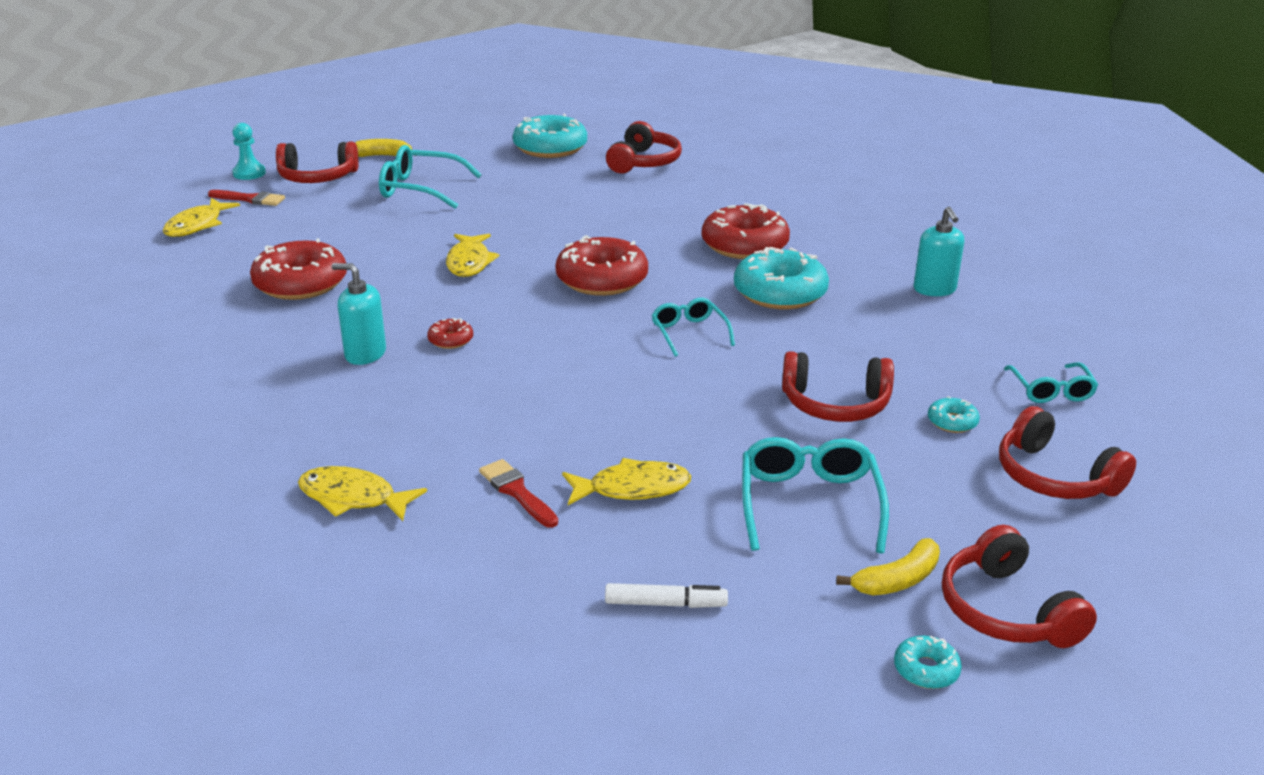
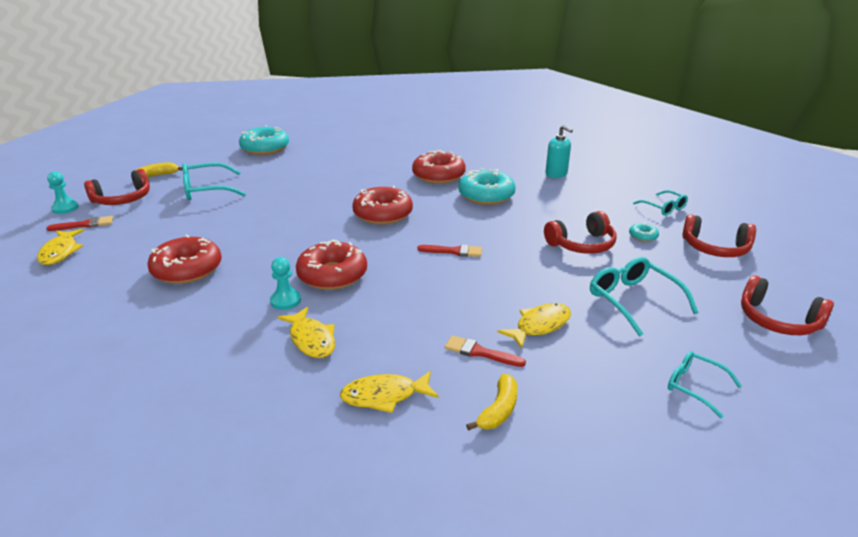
camera: 30 degrees left, 0 degrees up
turquoise soap dispenser [332,263,386,365] -> turquoise pawn [270,257,301,310]
red donut [427,318,473,349] -> red donut [296,239,367,290], size x2.22
yellow fish [446,234,499,277] -> yellow fish moved to [277,307,335,358]
white marker [605,583,728,608] -> none
red headphones [606,121,682,173] -> none
turquoise glasses [652,298,735,357] -> turquoise glasses moved to [668,351,742,418]
yellow banana [836,538,940,596] -> yellow banana moved to [466,374,517,431]
turquoise donut [894,635,962,689] -> none
none -> red brush [417,244,482,257]

